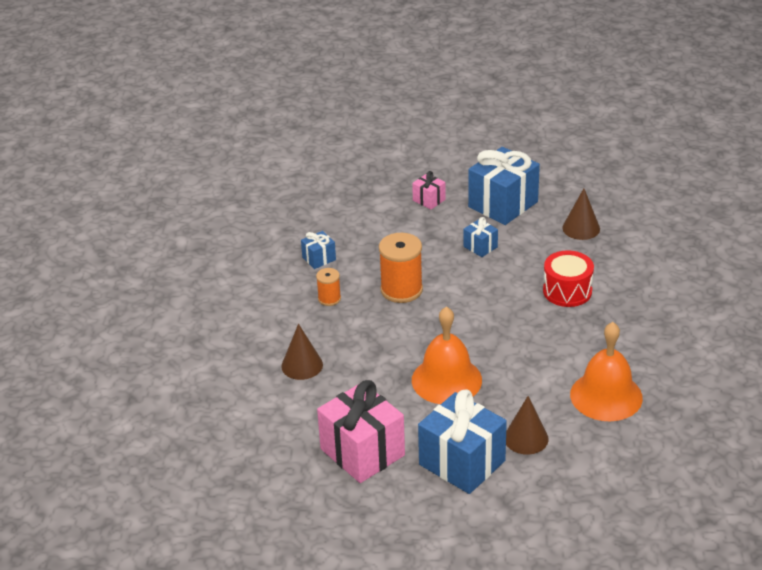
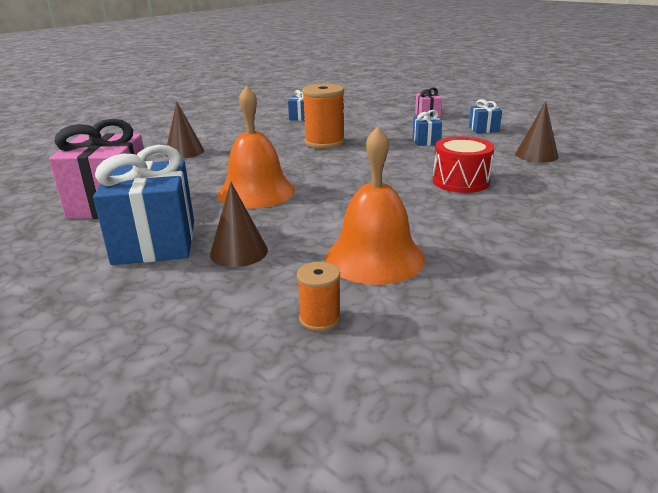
camera: 40 degrees right, 10 degrees down
orange spool [316,268,341,306] -> orange spool moved to [297,262,341,331]
blue gift [468,147,540,225] -> blue gift [469,99,502,133], size x0.47

